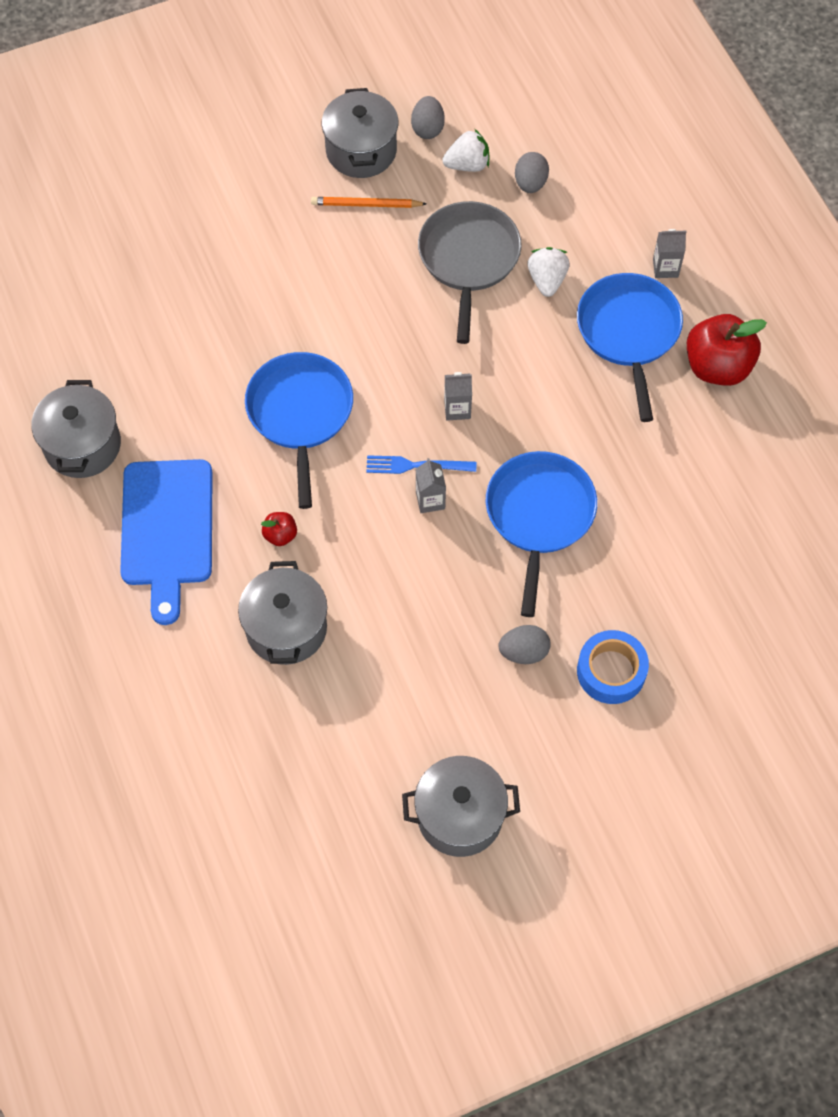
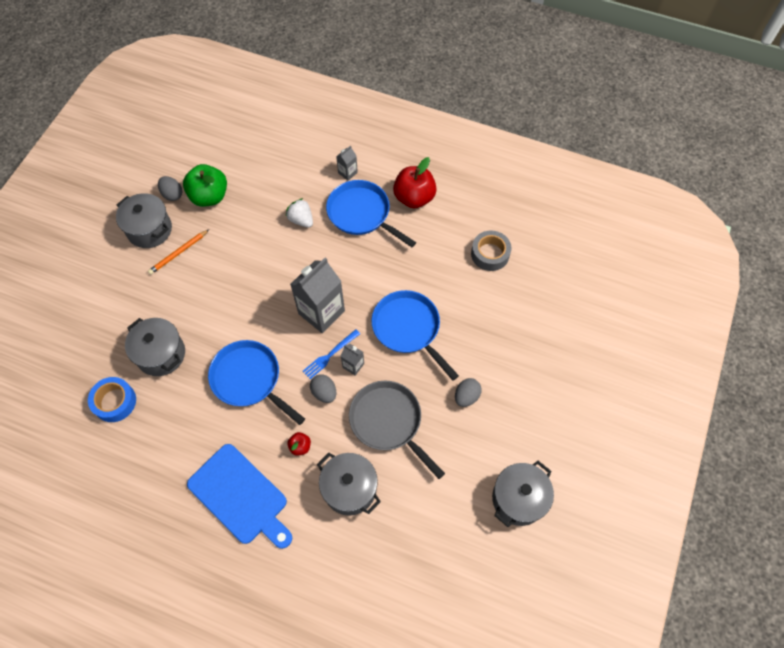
camera: 45 degrees left, 0 degrees up
grey pot [31,380,121,478] -> grey pot moved to [125,318,185,376]
grey pan [418,201,522,344] -> grey pan moved to [349,381,445,479]
white strawberry [442,129,489,172] -> green apple [183,164,227,207]
grey carton [444,372,472,420] -> grey carton [290,258,345,333], size x2.17
grey egg [515,152,549,193] -> grey egg moved to [310,374,336,403]
blue tape [577,630,649,704] -> blue tape moved to [88,377,136,422]
none -> grey tape [471,230,511,271]

